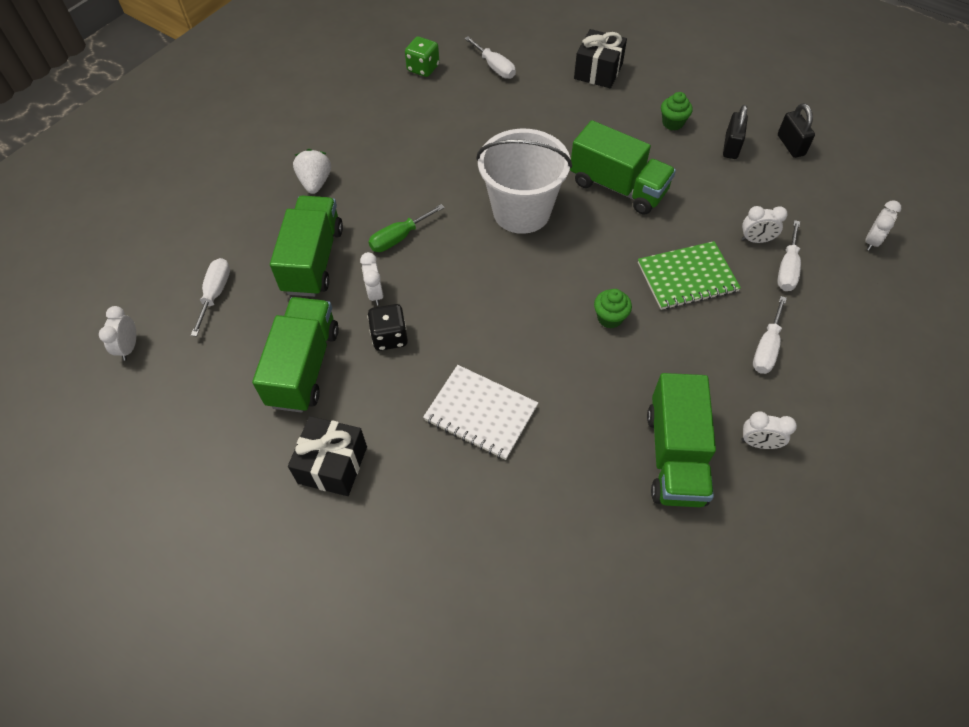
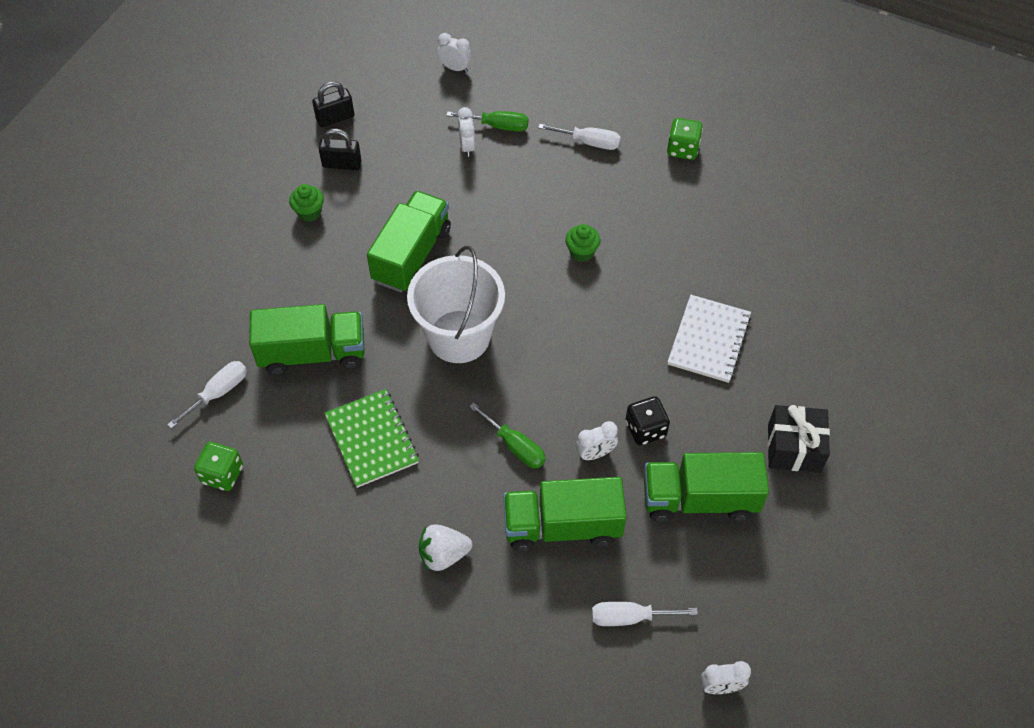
camera: 100 degrees left, 0 degrees up
black gift [574,29,627,88] -> none
green notebook [638,241,741,310] -> green notebook moved to [325,389,419,488]
green truck [647,373,716,507] -> green truck moved to [249,304,365,375]
white clock [741,411,797,449] -> green dice [667,118,703,160]
white screwdriver [777,220,801,291] -> green screwdriver [446,111,529,132]

